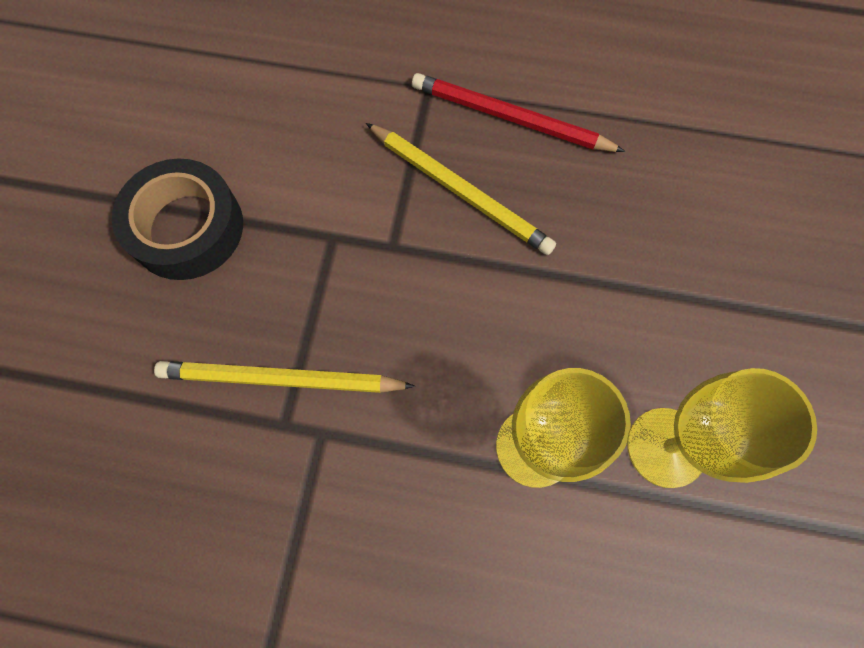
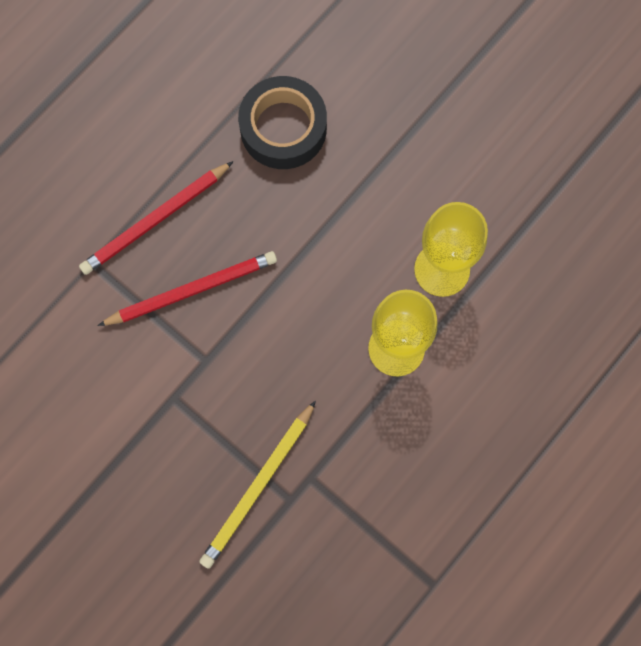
camera: 60 degrees left, 5 degrees up
black tape [112,158,243,280] -> black tape moved to [238,76,327,169]
yellow pencil [366,123,556,255] -> red pencil [97,251,277,326]

